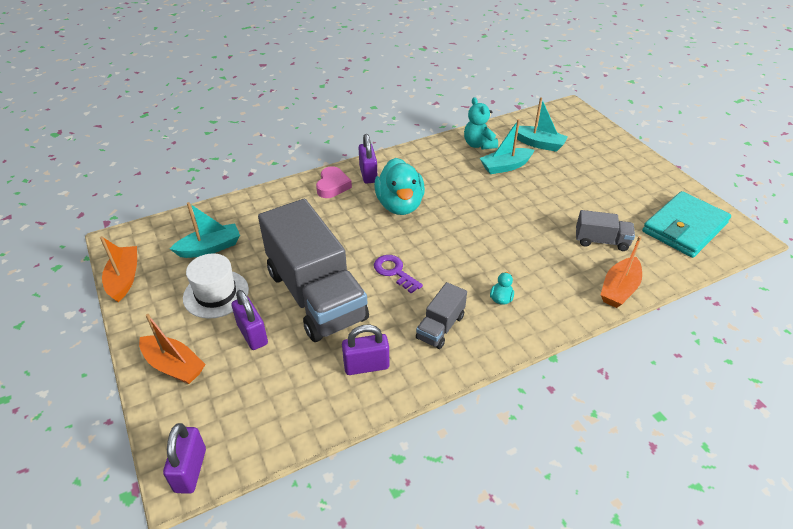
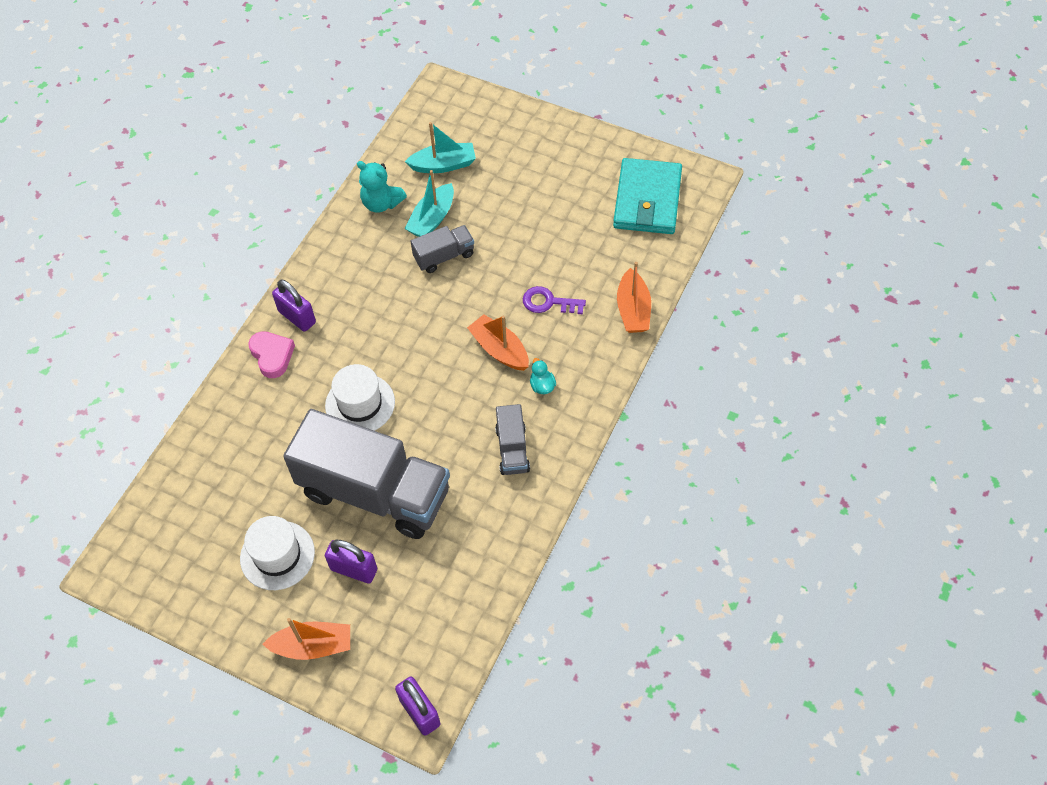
camera: 35 degrees left, 15 degrees up
orange boat [100,236,137,302] -> orange boat moved to [467,314,529,371]
turquoise boat [170,202,240,258] -> none
purple padlock [342,325,389,375] -> none
turquoise duck [374,158,425,215] -> none
purple key [374,255,423,294] -> purple key moved to [523,286,586,314]
grey truck [576,210,635,251] -> grey truck moved to [411,225,474,273]
none -> white hat [325,364,395,431]

